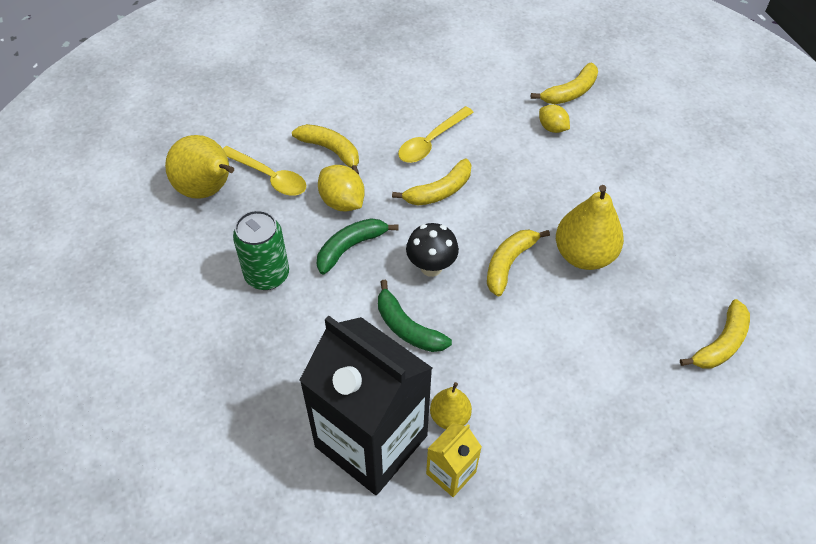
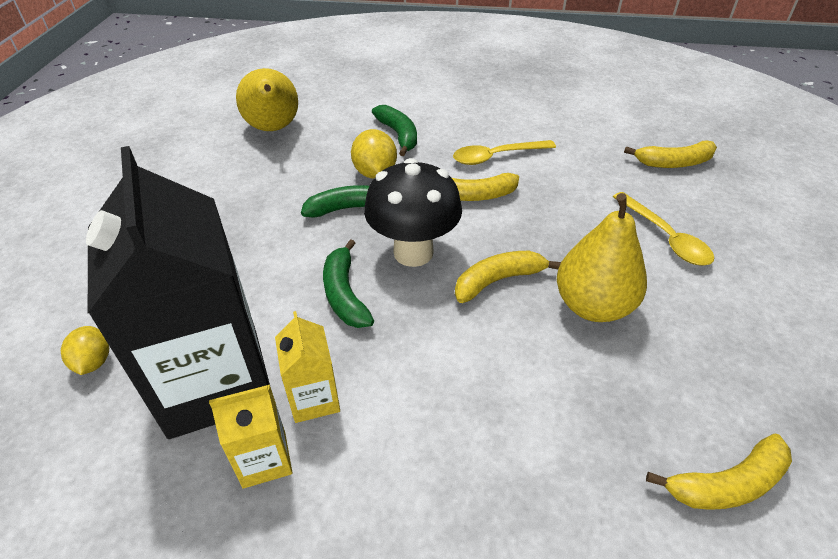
camera: 30 degrees right, 10 degrees down
yellow spoon [223,146,306,196] -> yellow spoon moved to [613,192,714,265]
green can [233,210,289,290] -> none
yellow banana [292,124,359,174] -> green banana [372,105,417,156]
black mushroom [406,223,459,277] -> black mushroom [364,158,462,267], size x1.56
yellow pear [430,382,472,429] -> yellow carton [275,311,340,423]
yellow lemon [539,104,570,133] -> yellow lemon moved to [61,326,109,375]

